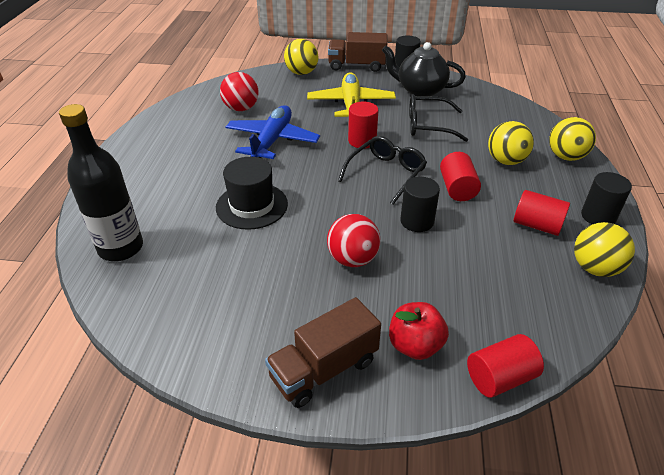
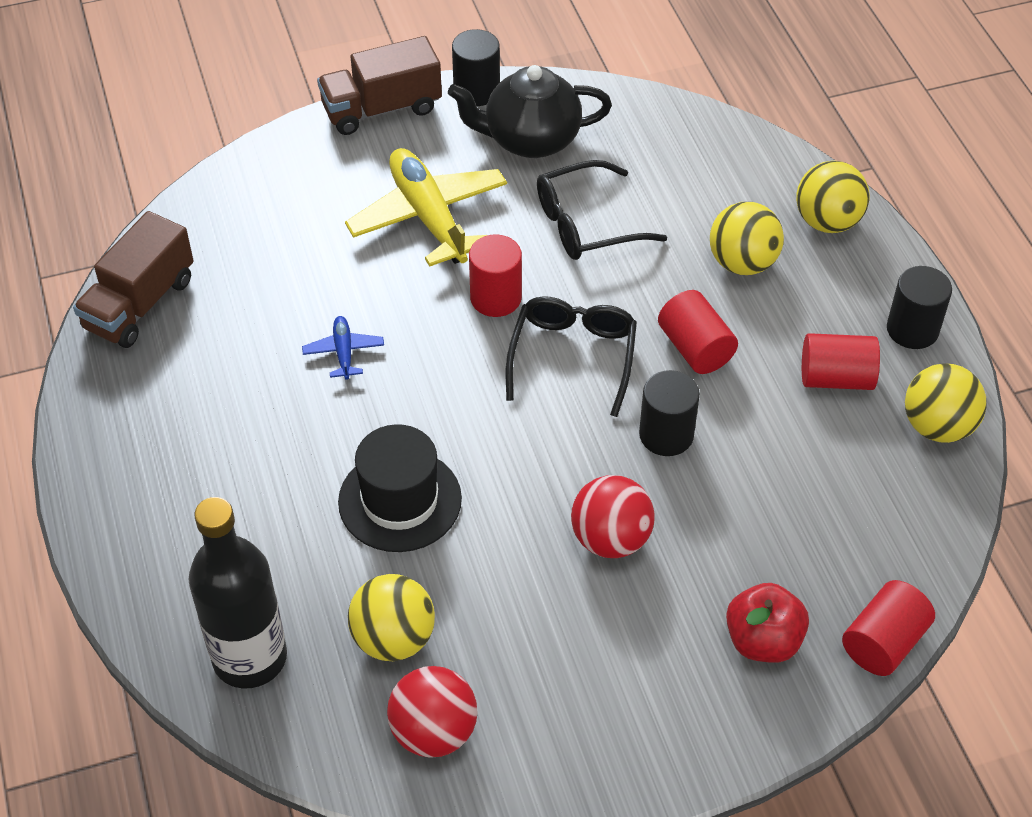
camera: 25 degrees left, 10 degrees up
red ball [220,72,259,111] -> red ball moved to [387,666,478,758]
blue plane [226,105,320,159] -> blue plane [302,316,384,380], size x0.46
brown truck [265,297,381,408] -> brown truck moved to [73,211,194,348]
yellow ball [284,39,319,75] -> yellow ball moved to [348,574,435,661]

